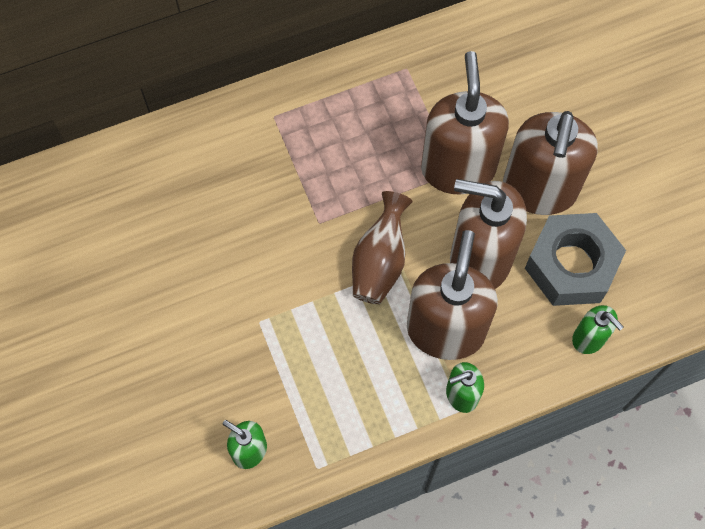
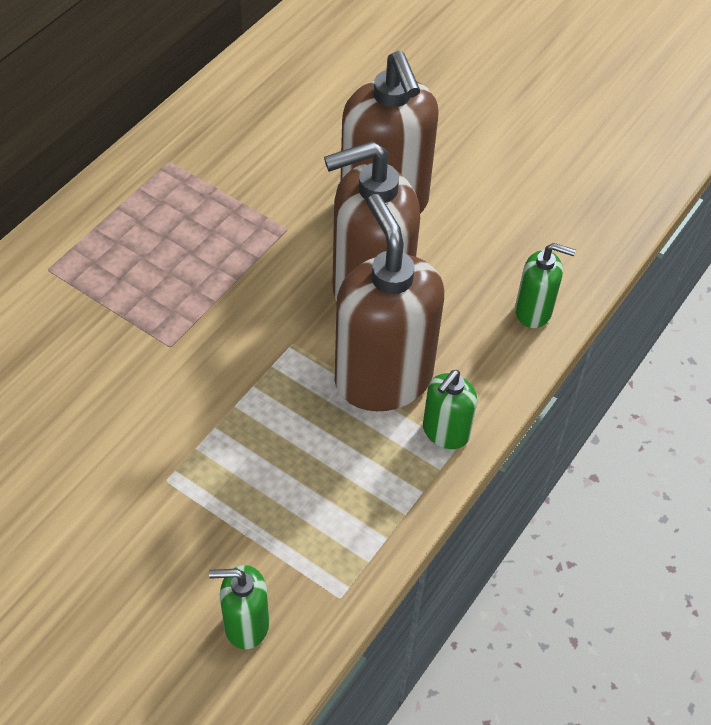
camera: 35 degrees left, 15 degrees down
brown vase [352,191,412,304] -> none
brown soap dispenser [421,51,509,195] -> none
grey nut [525,213,626,306] -> none

